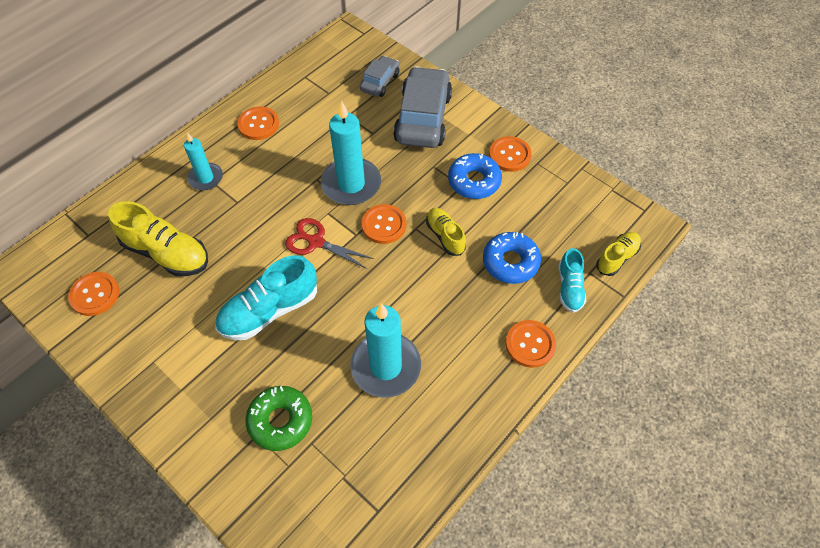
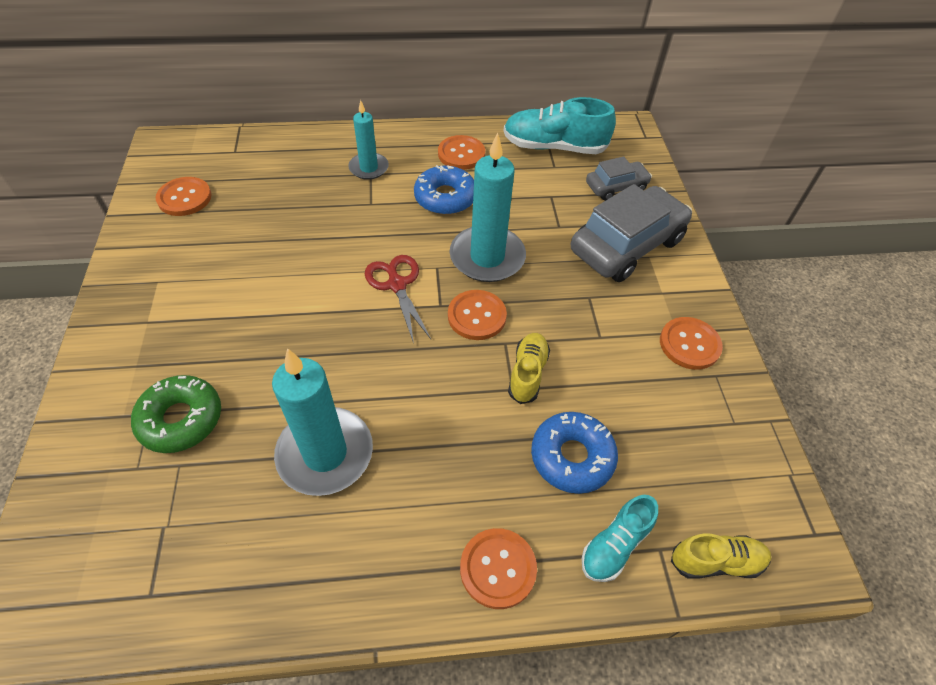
camera: 40 degrees right, 5 degrees down
yellow shoe [108,201,208,276] -> none
turquoise shoe [215,255,317,340] -> turquoise shoe moved to [504,97,616,154]
blue donut [448,153,502,199] -> blue donut moved to [414,165,474,215]

